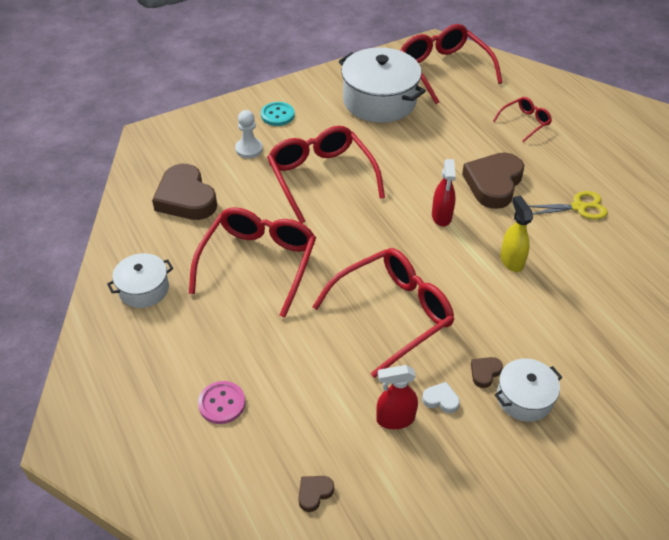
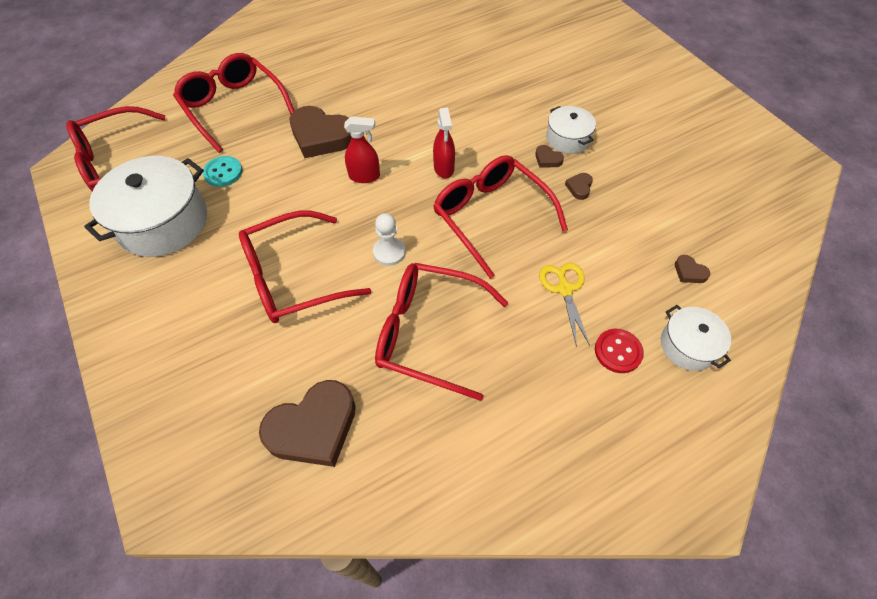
camera: 90 degrees left, 10 degrees up
white pot [107,253,173,308] -> white pot moved to [661,305,731,371]
pink button [198,381,245,424] -> red button [595,329,644,373]
white pawn [235,110,263,158] -> white pawn moved to [373,213,406,266]
turquoise button [261,102,295,126] -> turquoise button moved to [203,156,243,187]
red spray bottle [376,365,418,429] -> red spray bottle moved to [433,107,455,178]
white heart [422,382,460,413] -> brown heart [565,173,593,200]
red glasses [493,97,552,142] -> red glasses [173,53,295,153], size x1.98
yellow spray bottle [500,196,533,272] -> none
yellow scissors [529,191,608,220] -> yellow scissors moved to [539,263,590,347]

